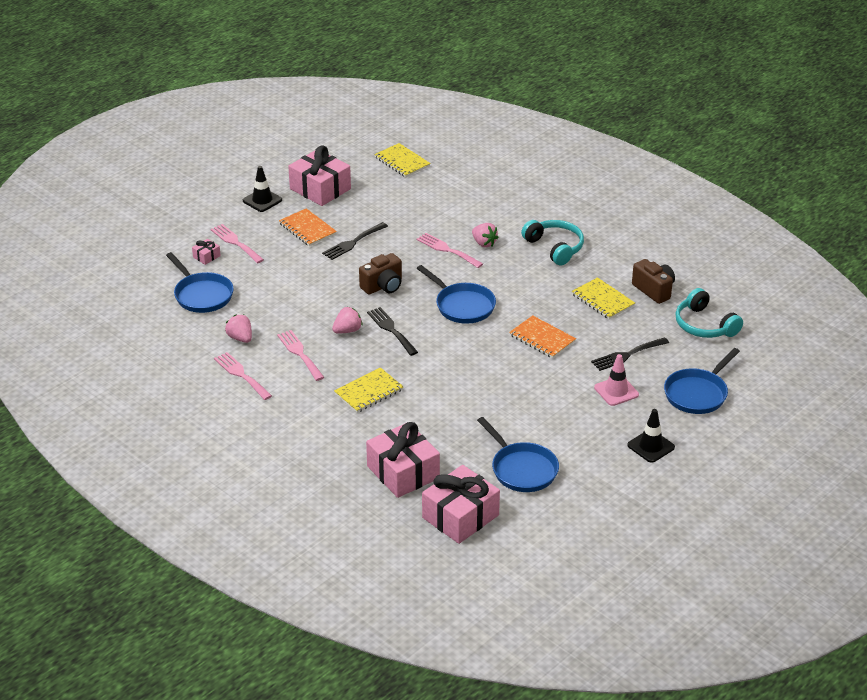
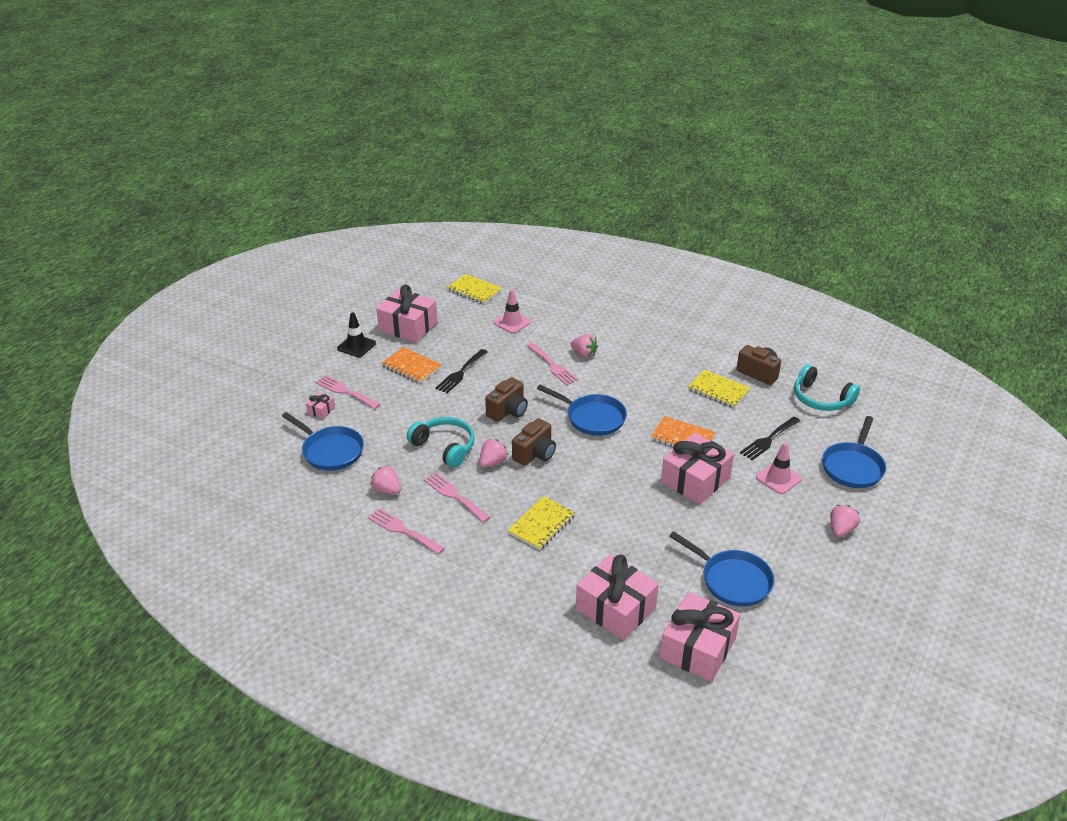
camera: 15 degrees left, 0 degrees up
black fork [367,307,418,356] -> brown camera [512,418,556,466]
pink fork [417,233,483,268] -> pink fork turned 150 degrees counterclockwise [526,343,578,385]
turquoise headphones [521,220,584,265] -> turquoise headphones moved to [407,417,475,468]
black traffic cone [627,409,675,463] -> pink strawberry [830,505,860,537]
none -> pink traffic cone [494,289,531,334]
none -> pink gift [661,433,734,504]

